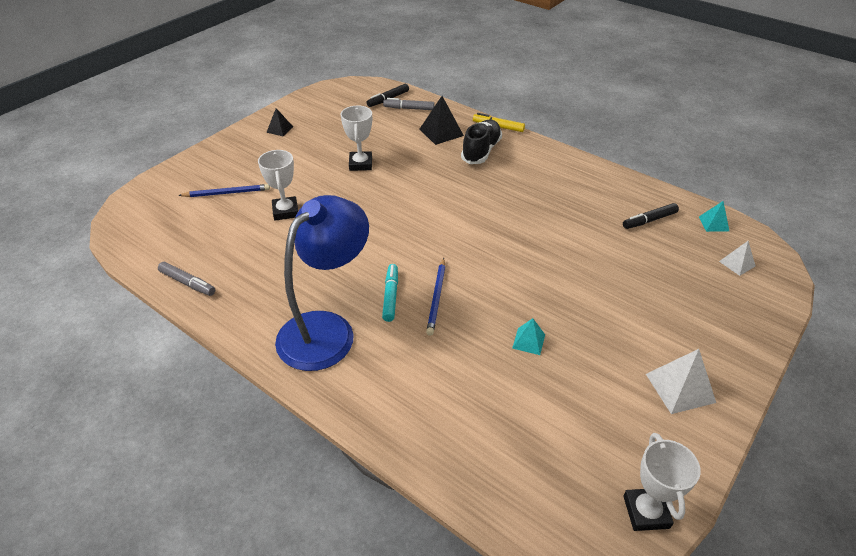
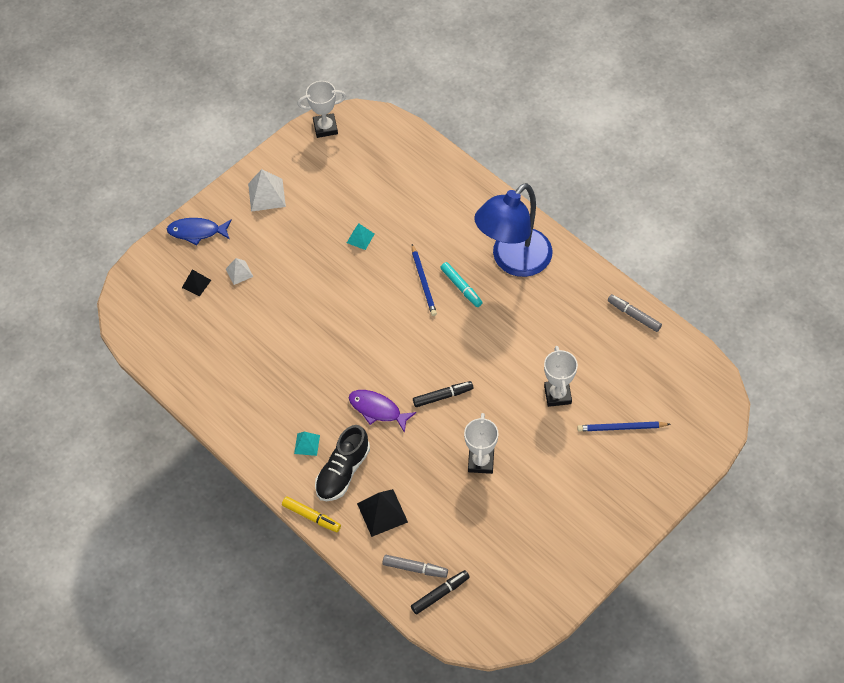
camera: 170 degrees left, 15 degrees up
black pyramid [266,108,293,136] -> black pyramid moved to [182,269,211,296]
turquoise marker [382,264,398,322] -> turquoise marker turned 45 degrees counterclockwise [440,262,483,307]
blue pencil [426,258,445,336] -> blue pencil turned 150 degrees clockwise [412,244,437,316]
black marker [623,203,679,229] -> black marker moved to [413,381,473,407]
white trophy [623,433,701,531] -> white trophy turned 75 degrees clockwise [297,81,346,138]
turquoise pyramid [699,201,729,232] -> turquoise pyramid moved to [294,432,320,456]
white pyramid [719,241,755,276] -> white pyramid moved to [226,258,254,285]
none -> blue fish [167,218,232,245]
none -> purple fish [349,390,416,433]

